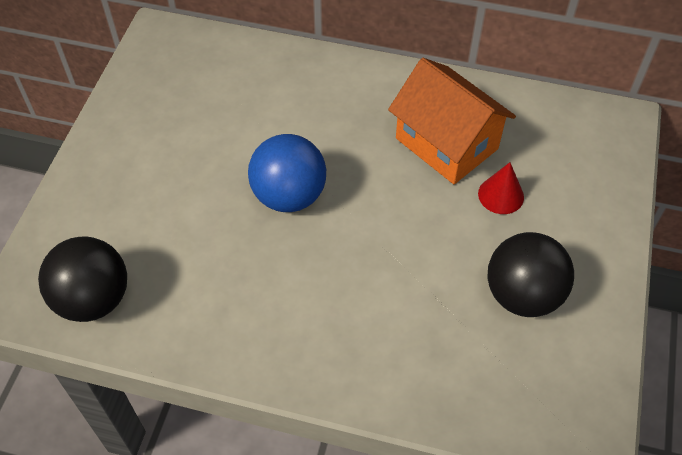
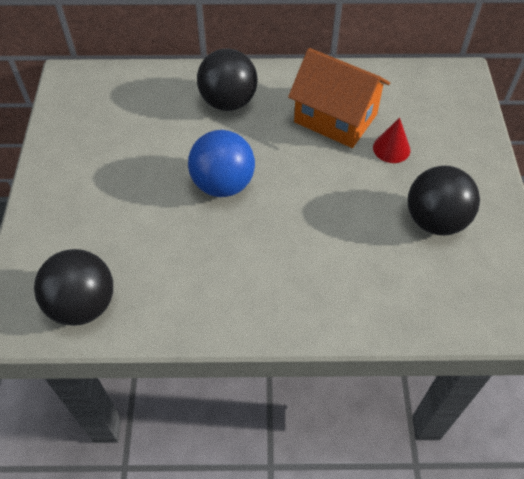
camera: 15 degrees left, 0 degrees up
none -> black ball [197,48,258,111]

